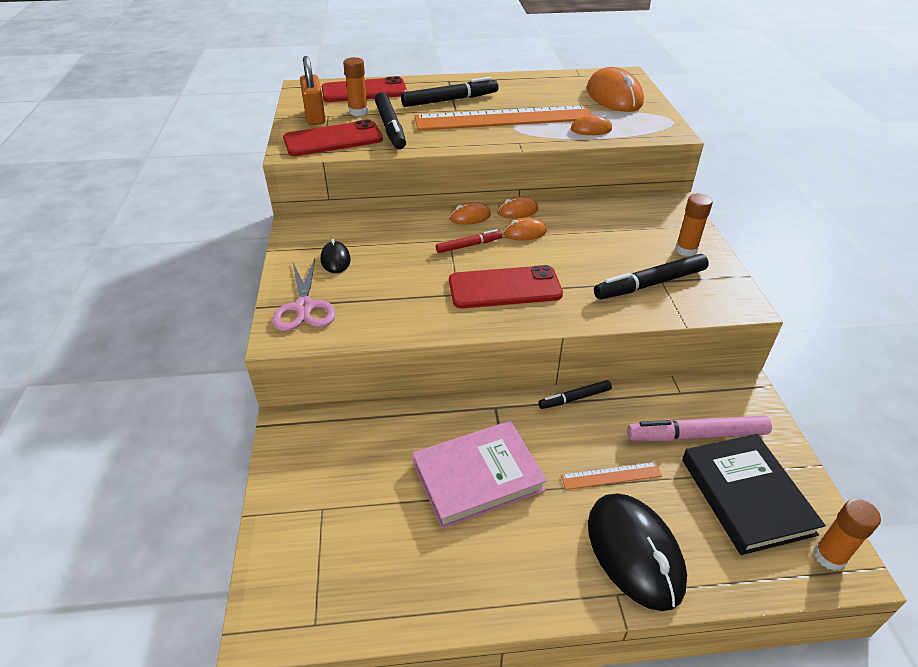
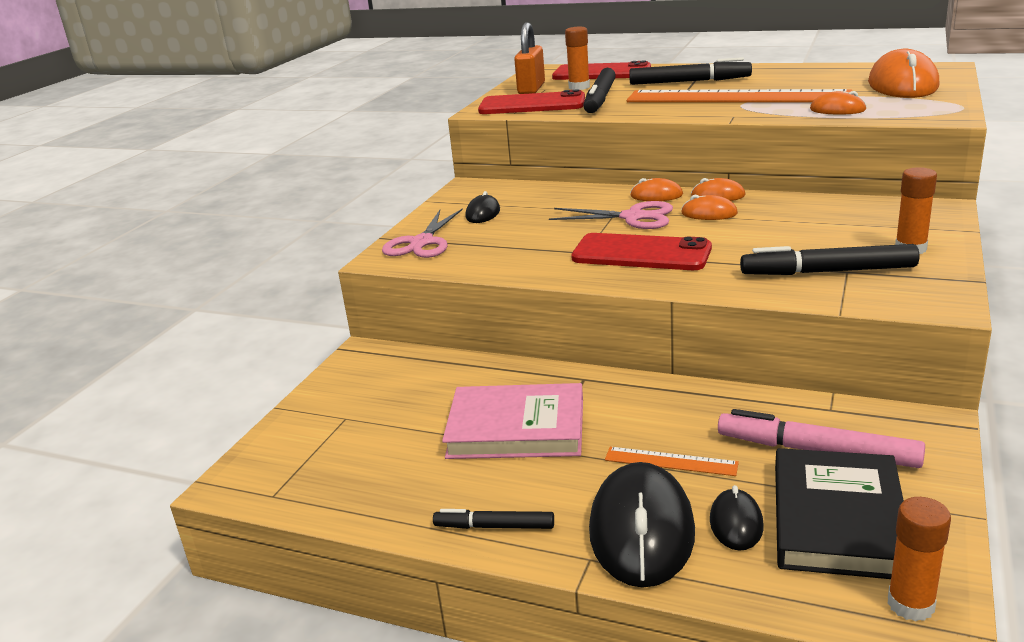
camera: 30 degrees right, 15 degrees down
red marker [436,229,502,253] -> pink scissors [549,201,673,229]
black marker [539,380,612,409] -> black marker moved to [433,509,554,529]
none -> black mouse [710,485,764,551]

